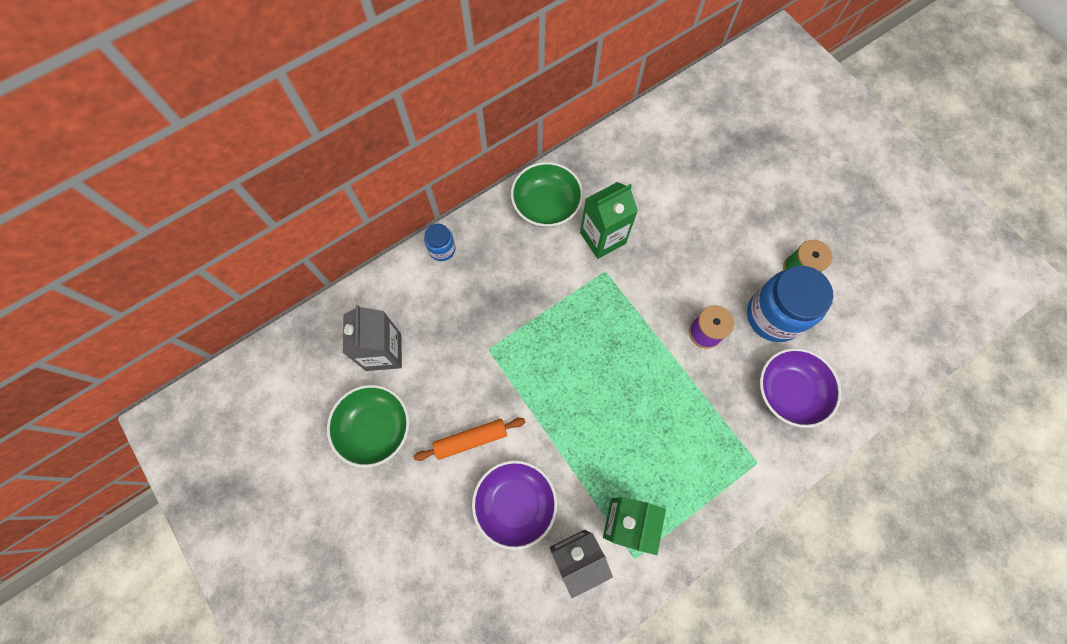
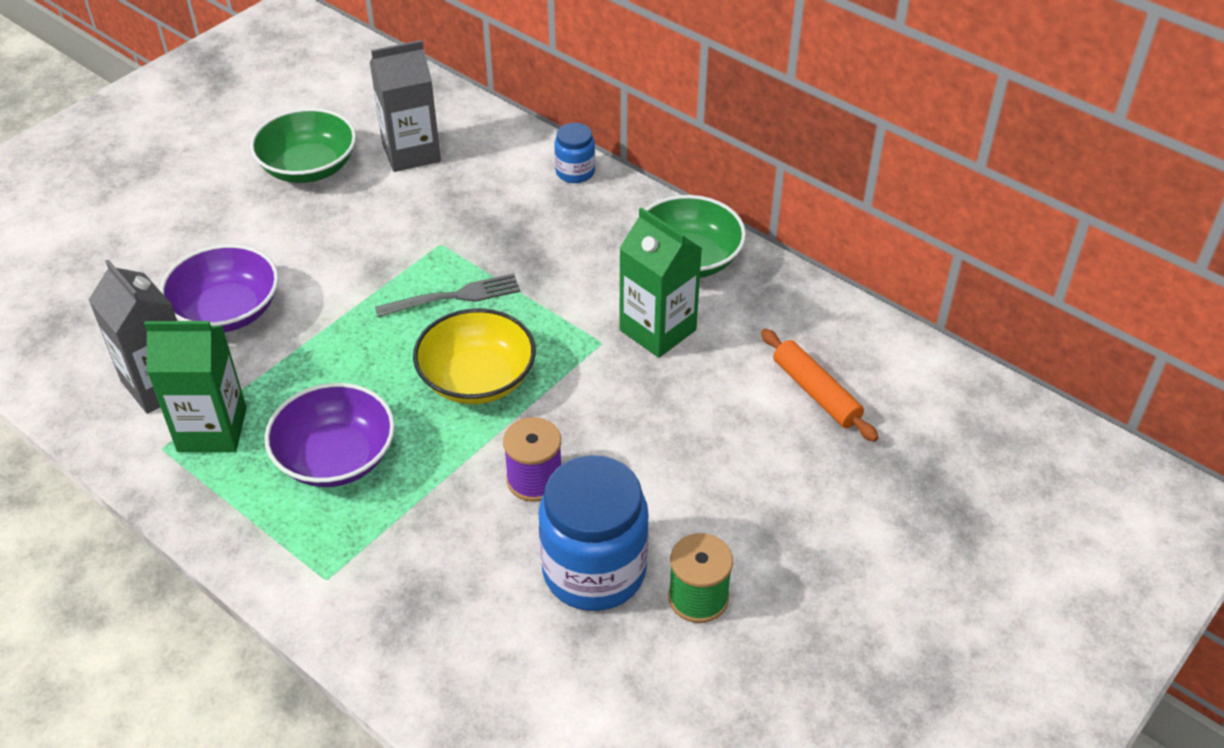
camera: 75 degrees right, 25 degrees down
orange rolling pin [414,418,525,461] -> orange rolling pin moved to [761,329,879,442]
purple bowl [760,348,841,428] -> purple bowl moved to [264,383,395,487]
none -> grey fork [375,273,520,317]
none -> yellow bowl [413,308,536,404]

